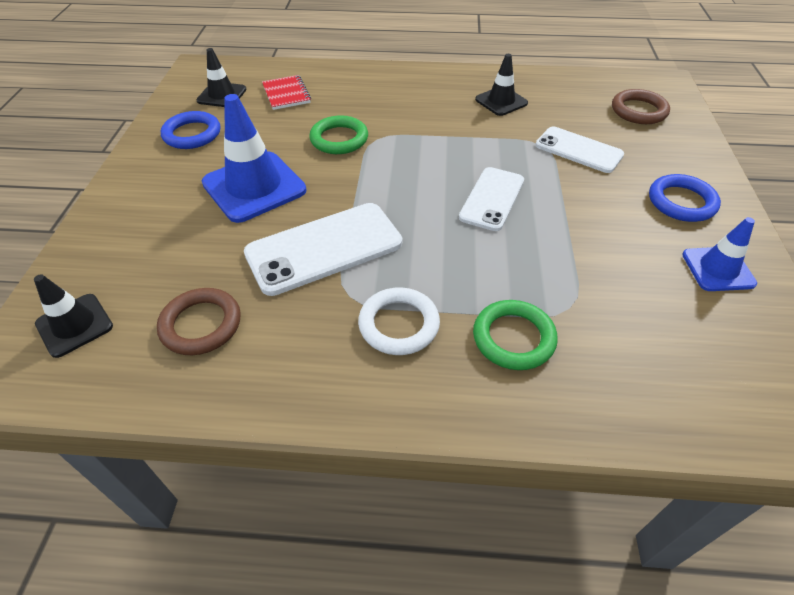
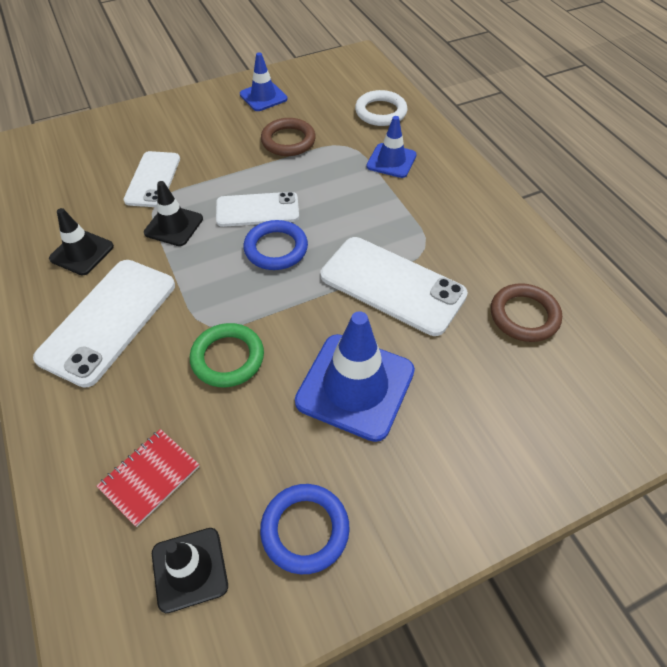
camera: 120 degrees left, 5 degrees up
black traffic cone [34,274,113,358] -> black traffic cone moved to [144,181,203,246]
white ring [358,287,440,355] -> white ring moved to [355,90,407,126]
green ring [473,300,558,370] -> blue traffic cone [367,116,417,178]
brown ring [612,89,670,124] -> brown ring moved to [261,118,316,156]
blue ring [649,174,721,222] -> blue ring moved to [243,220,308,270]
none -> white phone [33,260,175,388]

